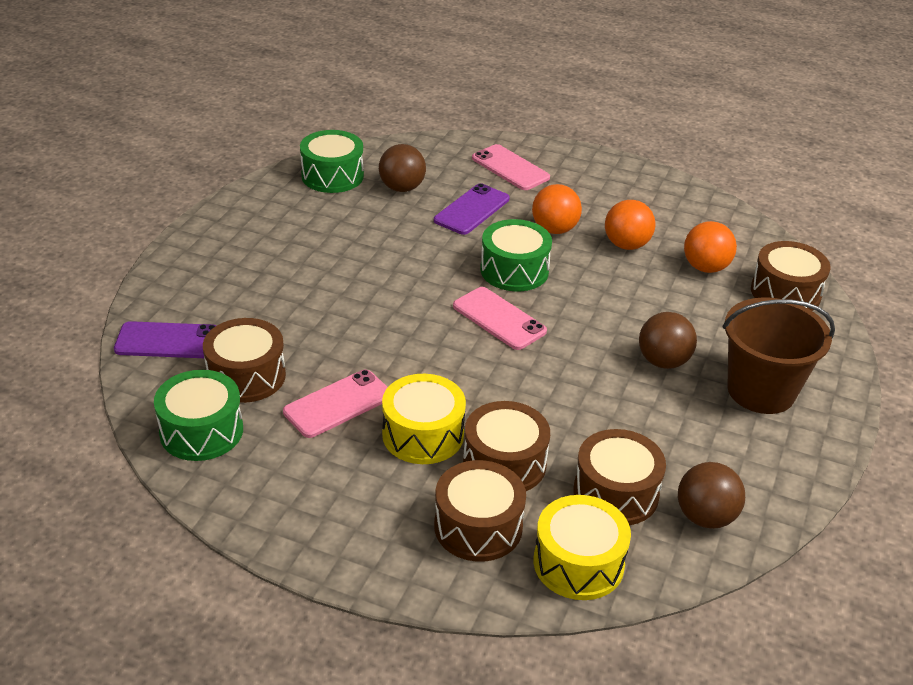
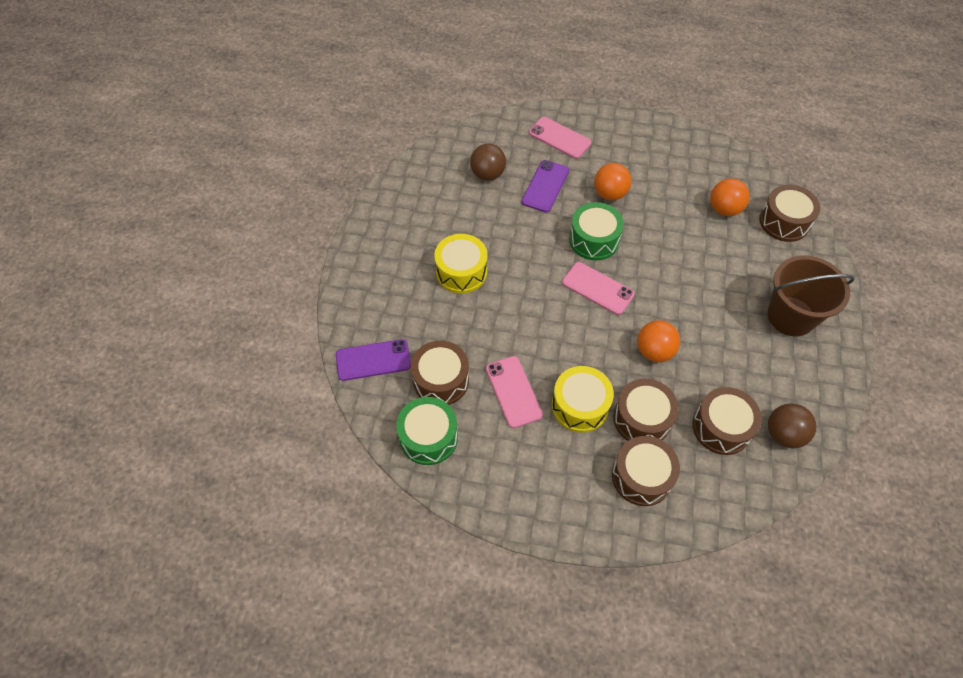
camera: 10 degrees left, 20 degrees up
pink phone [283,370,388,438] -> pink phone turned 60 degrees counterclockwise [486,356,543,428]
green drum [300,130,364,193] -> none
yellow drum [534,495,631,600] -> yellow drum moved to [434,234,488,294]
orange ball [605,200,655,250] -> orange ball moved to [637,320,680,362]
brown ball [639,312,697,369] -> none

